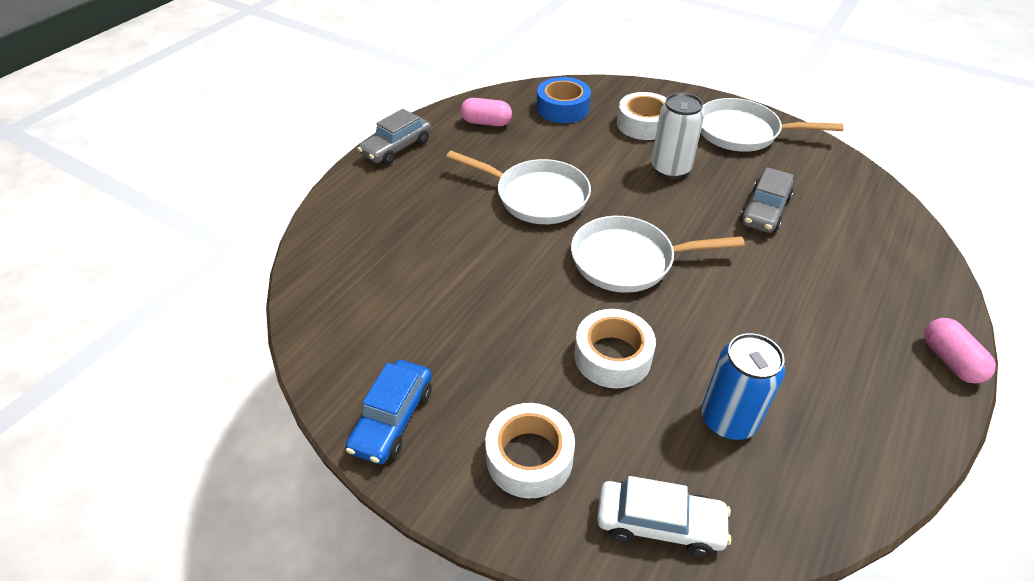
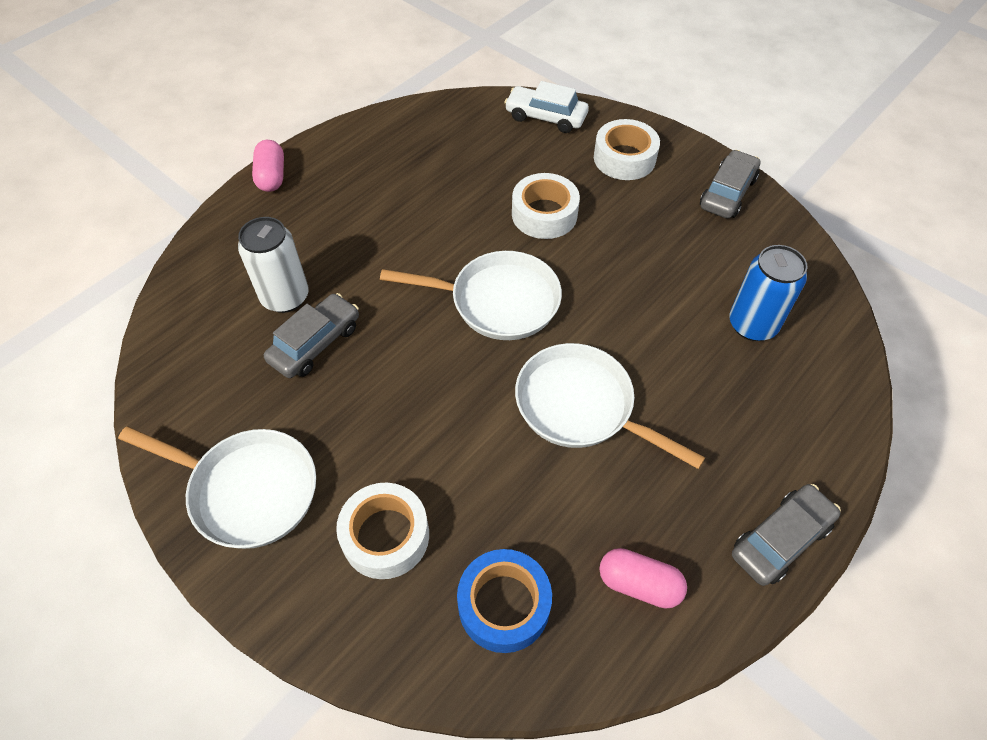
camera: 170 degrees left, 10 degrees up
blue car [346,360,432,464] -> grey car [700,150,761,219]
white can [651,93,705,179] -> white can moved to [238,217,309,313]
blue can [701,333,785,440] -> blue can moved to [729,245,807,341]

